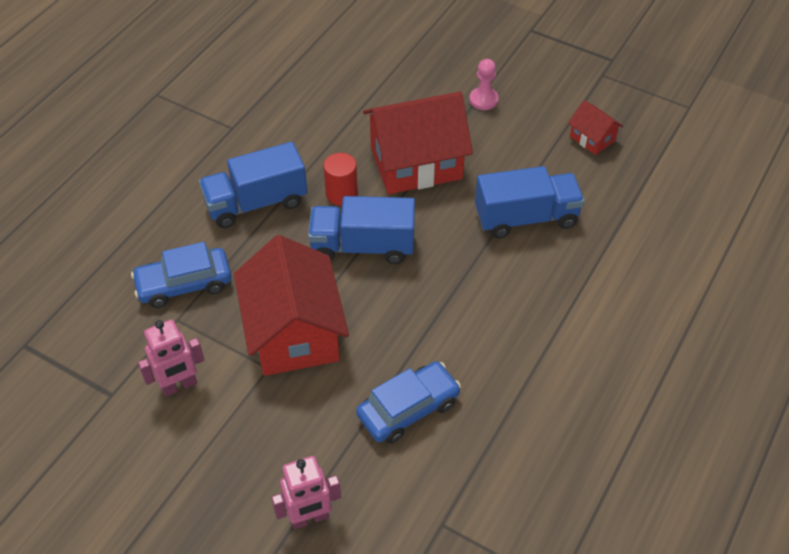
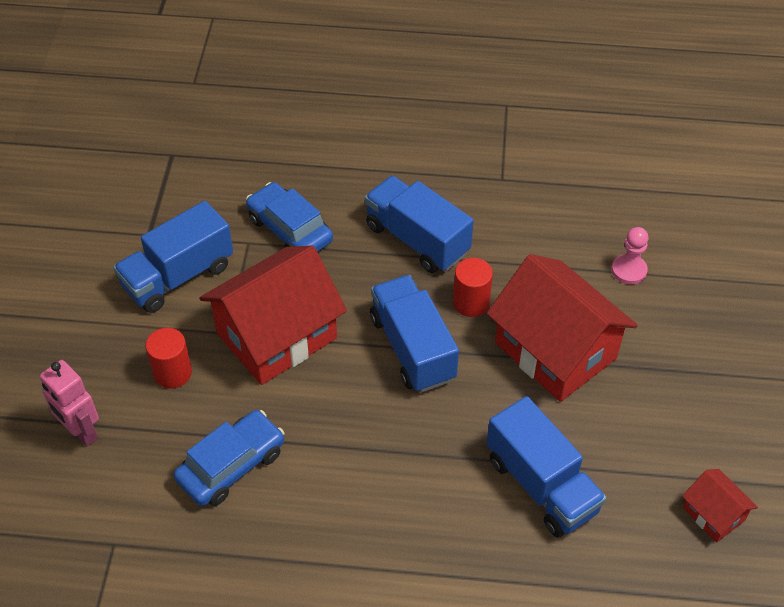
camera: 65 degrees right, 0 degrees up
pink robot [138,319,204,397] -> blue truck [113,201,233,313]
blue car [356,361,461,444] -> blue car turned 75 degrees counterclockwise [174,410,285,506]
pink pawn [469,59,499,110] -> pink pawn moved to [611,227,649,284]
red house [568,100,623,155] -> red house turned 60 degrees counterclockwise [682,469,758,542]
none -> red cylinder [146,328,192,389]

